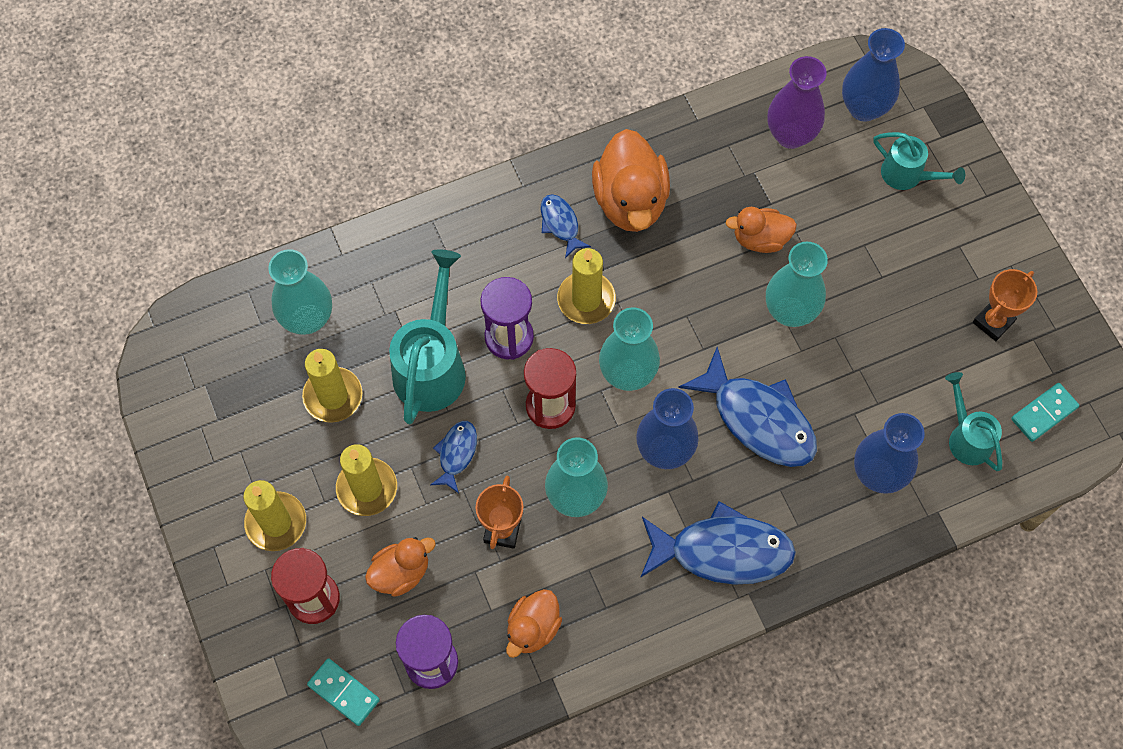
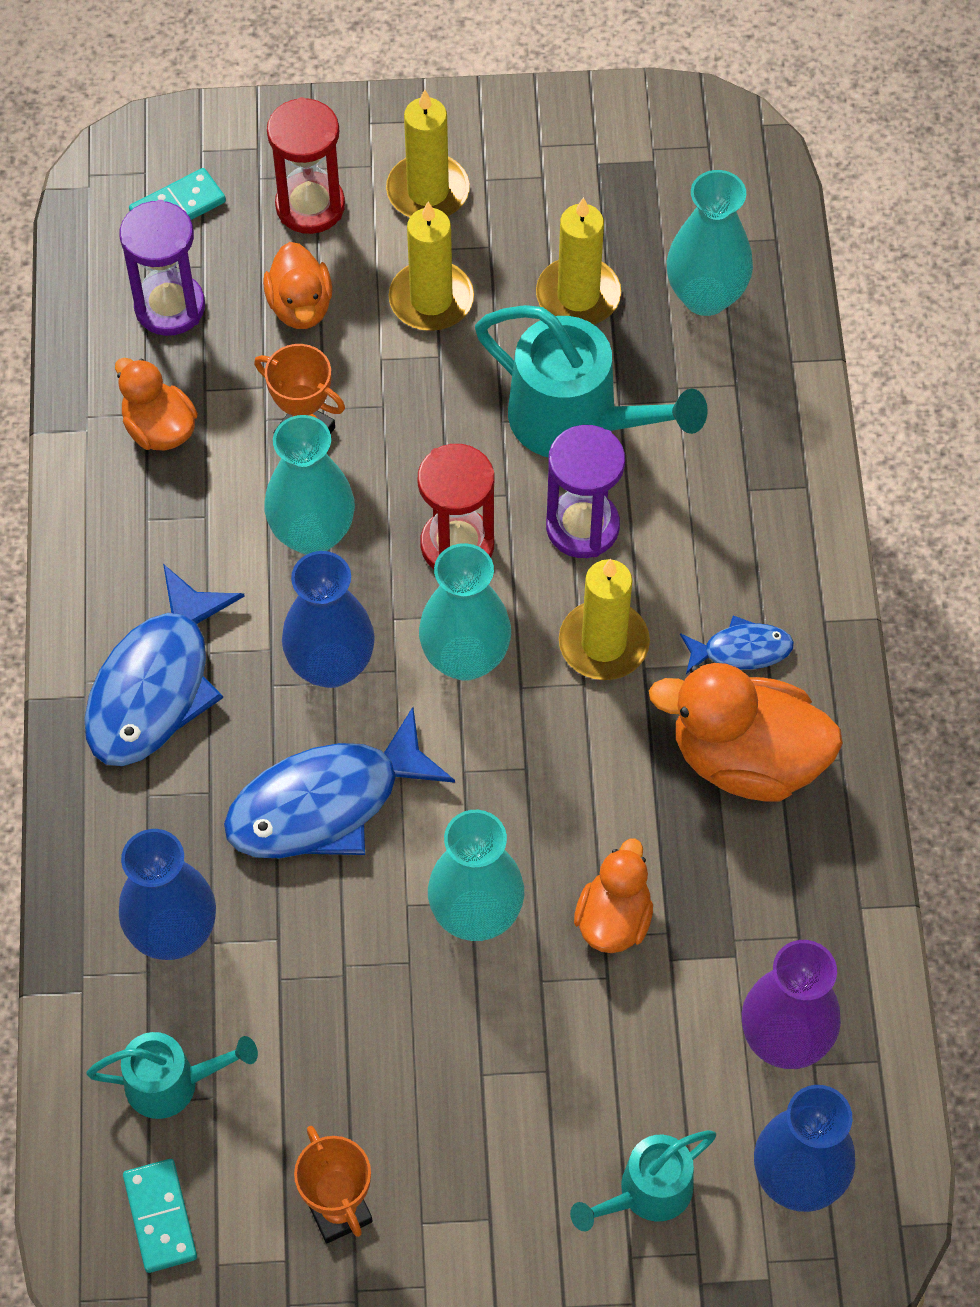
camera: 110 degrees right, 5 degrees down
blue fish [430,421,477,493] -> none

